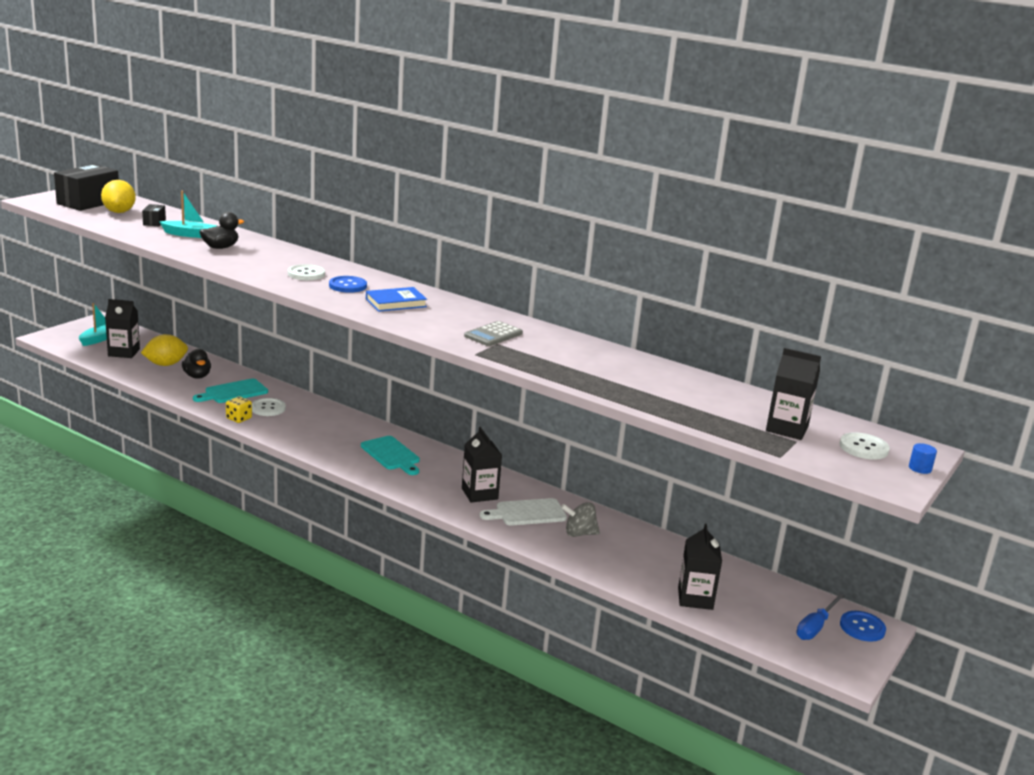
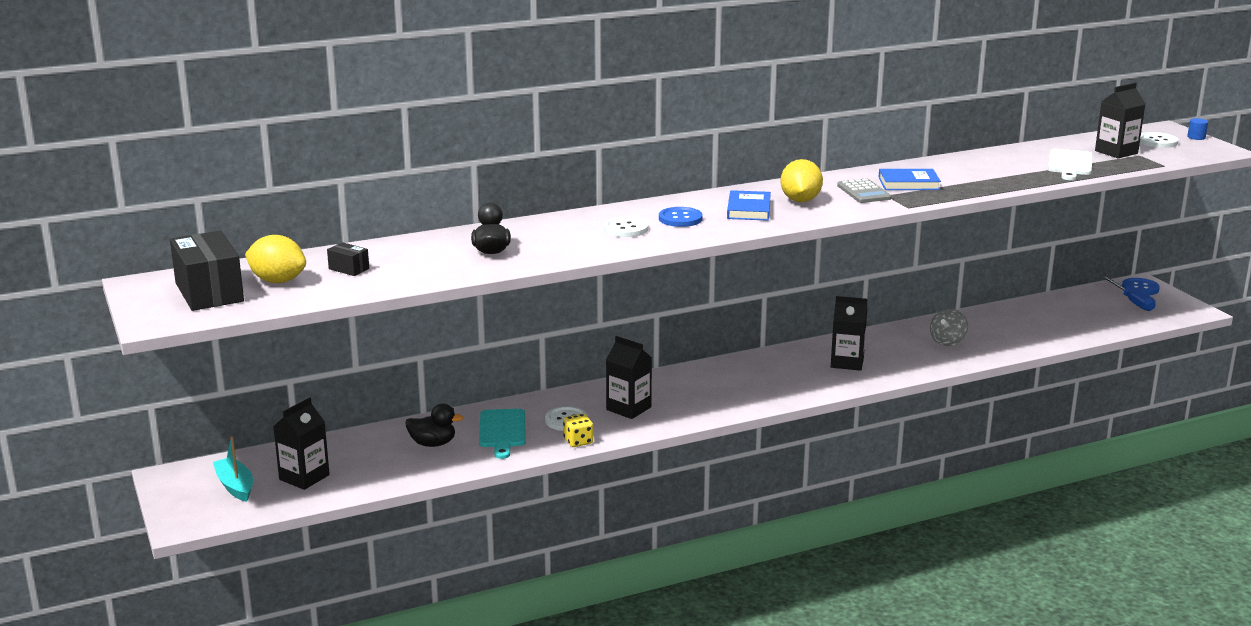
camera: 55 degrees left, 0 degrees up
yellow lemon [141,334,188,366] -> yellow lemon moved to [780,159,823,202]
turquoise boat [159,191,217,238] -> none
turquoise cutting board [361,436,420,475] -> none
white cutting board [479,498,567,526] -> white cutting board moved to [1048,149,1093,180]
black carton [678,524,722,610] -> black carton moved to [606,336,652,419]
none -> blue book [878,169,941,190]

